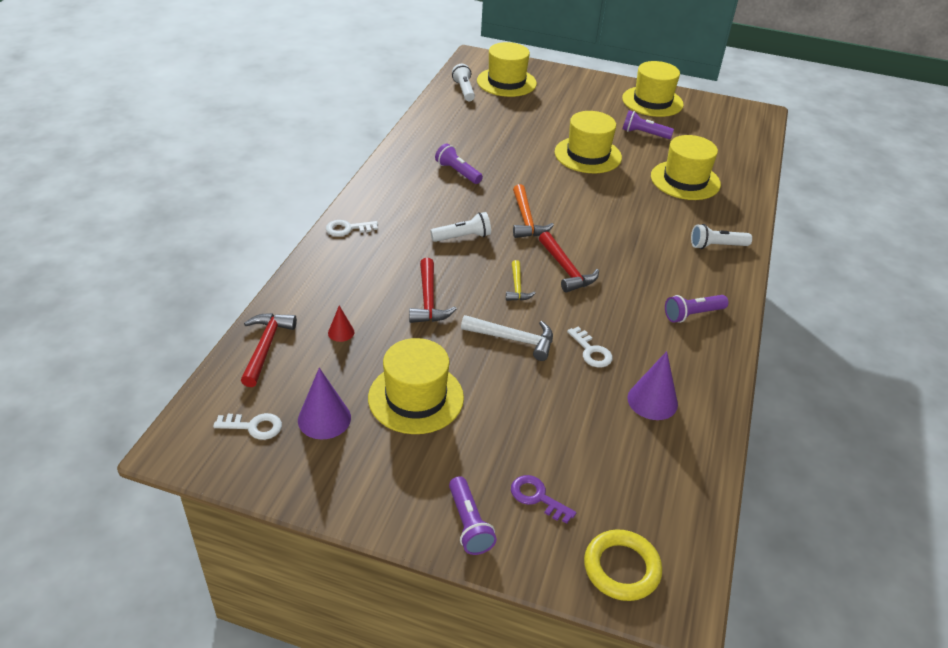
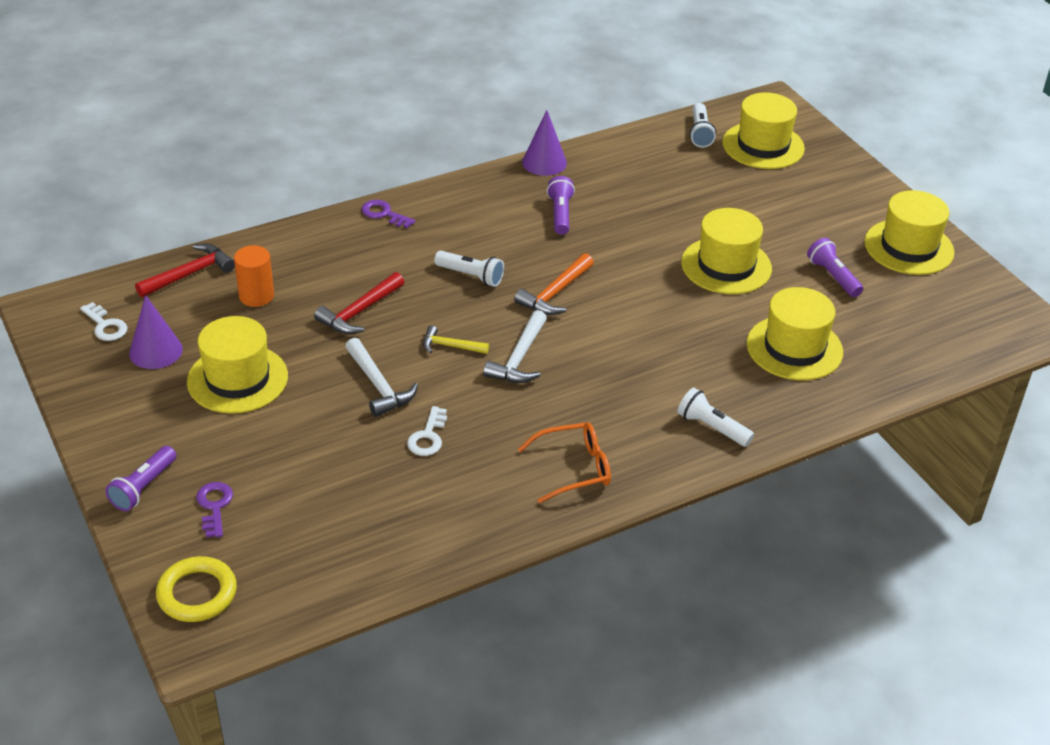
camera: 45 degrees right, 0 degrees up
white key [326,220,378,236] -> purple key [362,200,415,228]
red cone [328,306,354,342] -> orange cylinder [234,245,274,307]
white flashlight [452,64,475,101] -> white flashlight turned 150 degrees clockwise [689,103,716,148]
yellow hammer [506,260,535,301] -> yellow hammer turned 60 degrees clockwise [423,326,489,354]
red hammer [539,232,599,293] -> white hammer [483,310,547,383]
purple cone [627,351,678,420] -> purple cone moved to [522,110,567,176]
purple flashlight [665,295,728,323] -> orange glasses [518,422,611,503]

